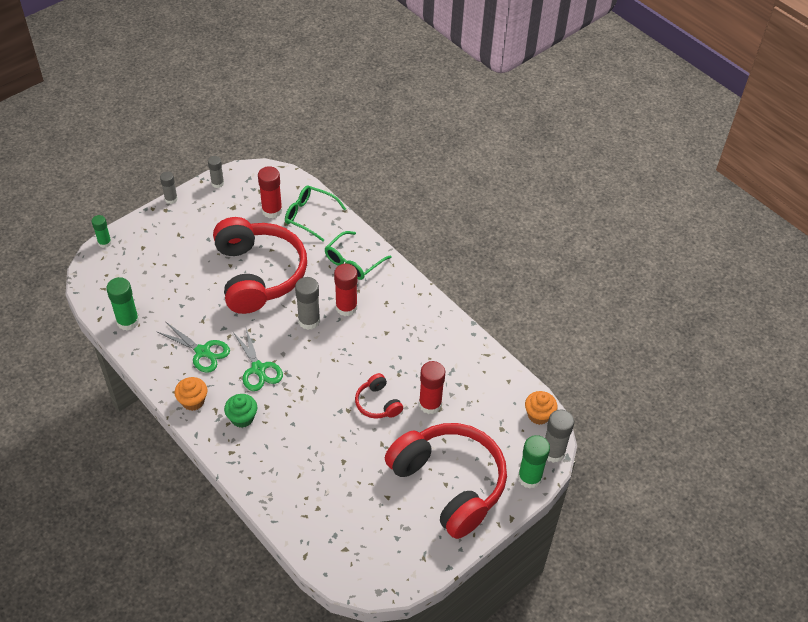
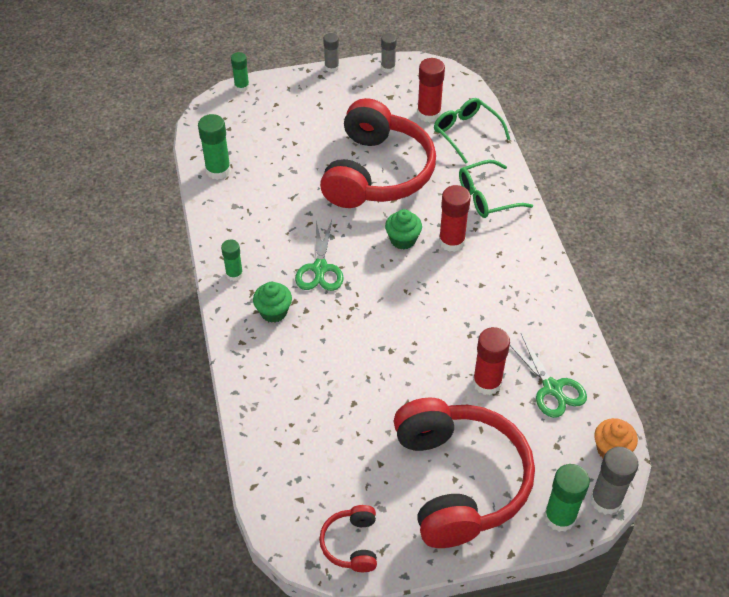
camera: 30 degrees right, 0 degrees up
green scissors [157,322,230,373] -> green scissors moved to [510,334,587,418]
orange cupcake [174,377,208,411] -> green glue stick [221,240,243,281]
grey glue stick [295,277,320,330] -> green cupcake [385,209,422,250]
red headphones [355,373,403,418] -> red headphones moved to [319,505,377,572]

